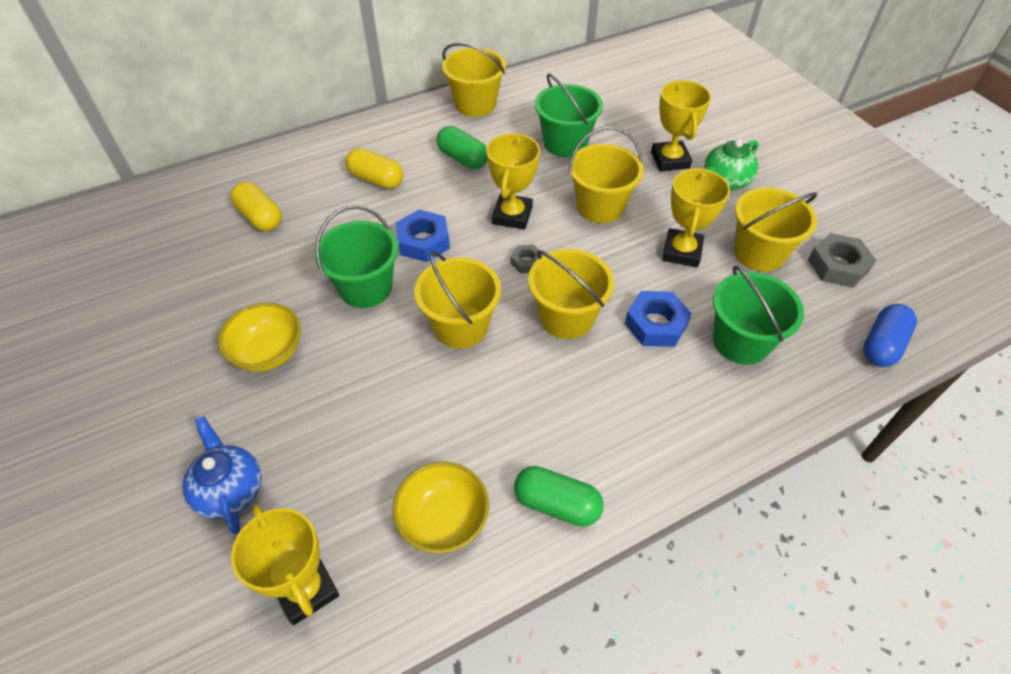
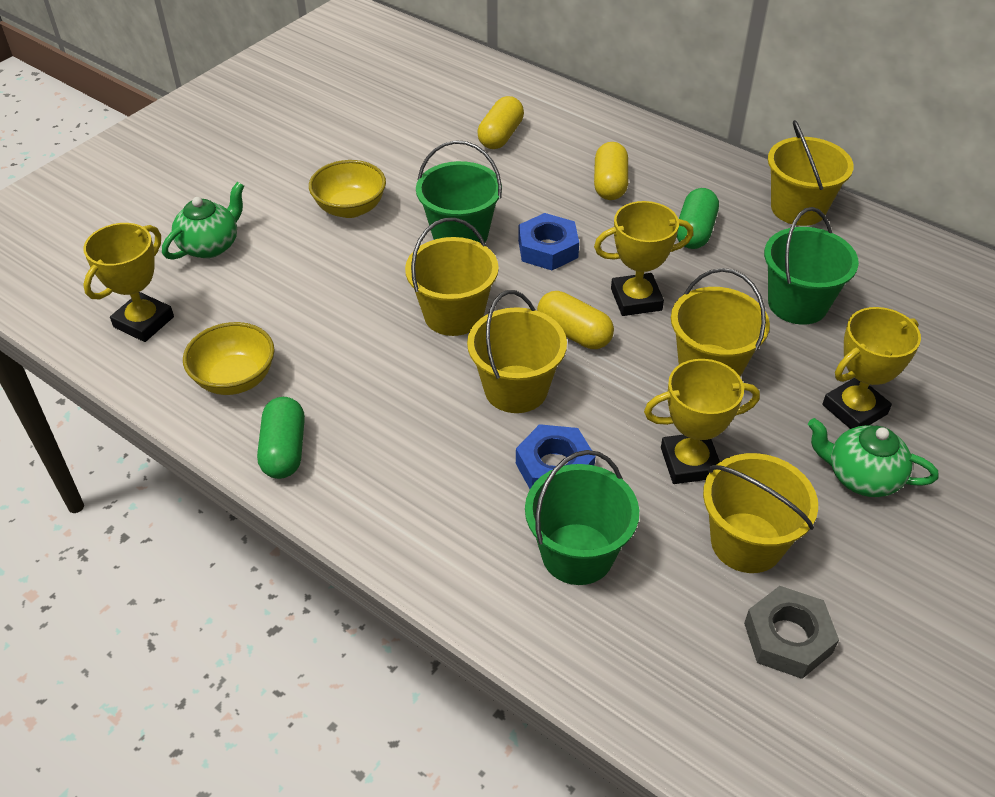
camera: 65 degrees right, 5 degrees down
blue teapot [182,416,262,534] -> green teapot [162,182,244,260]
grey nut [510,244,543,273] -> yellow capsule [537,291,614,349]
blue capsule [863,304,917,367] -> none

